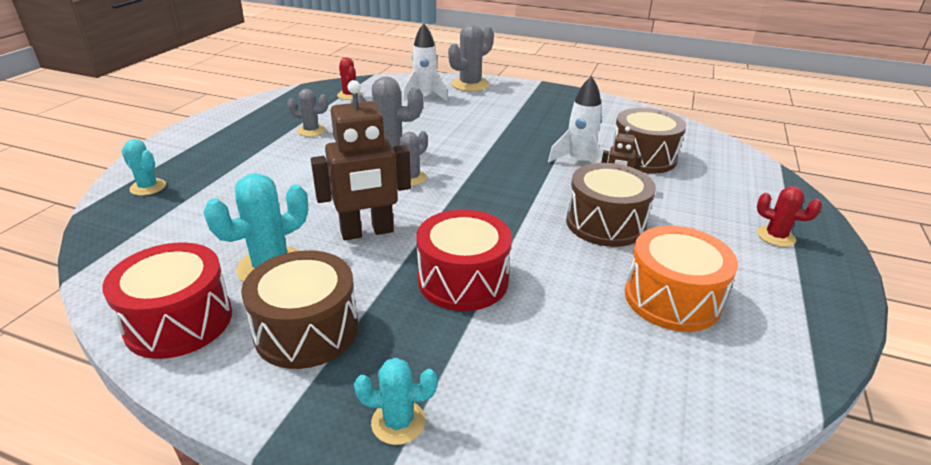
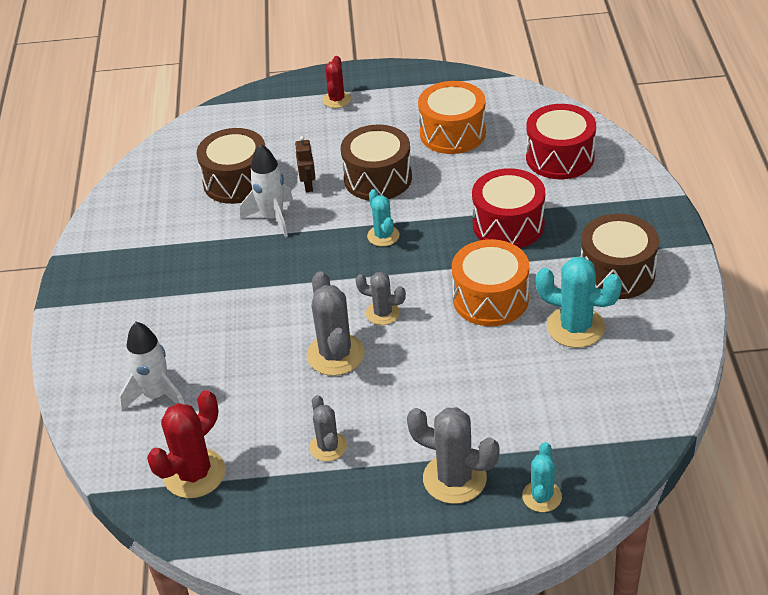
camera: 110 degrees left, 10 degrees up
red drum [102,242,232,359] -> red drum moved to [526,104,596,179]
brown robot [311,80,411,240] -> orange drum [452,239,529,326]
red cactus [337,57,362,100] -> red cactus [147,390,225,498], size x1.65
turquoise cactus [354,358,437,445] -> turquoise cactus moved to [367,189,399,247]
grey cactus [448,24,494,92] -> grey cactus moved to [407,407,500,504]

